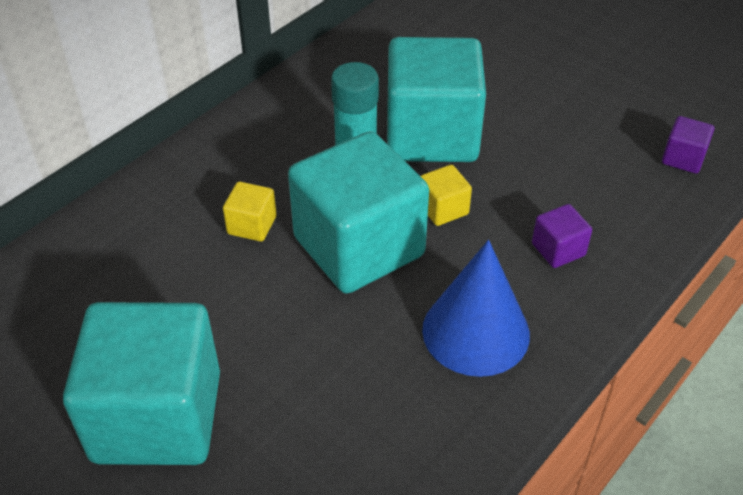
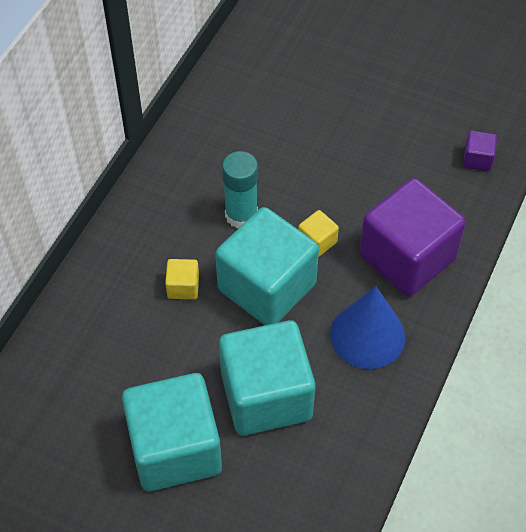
camera: 15 degrees left, 10 degrees up
turquoise cube [387,37,486,162] -> turquoise cube moved to [219,320,316,436]
purple cube [532,204,592,268] -> purple cube [359,178,466,297], size x2.44

